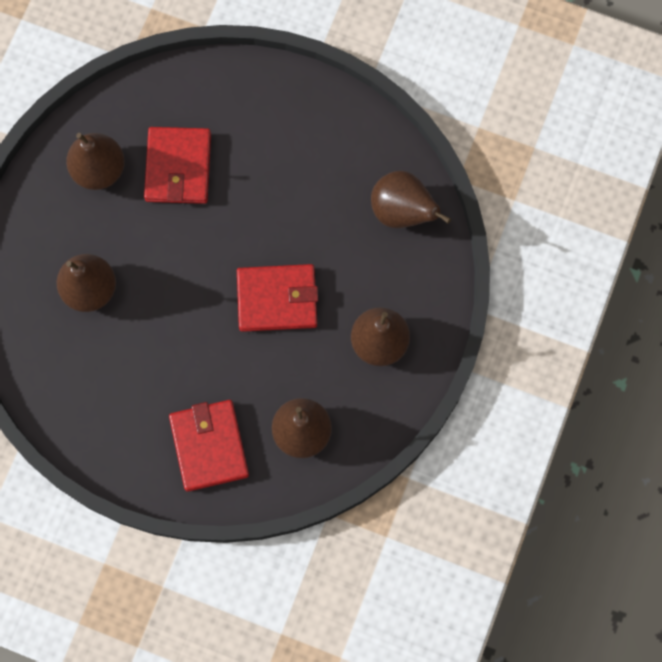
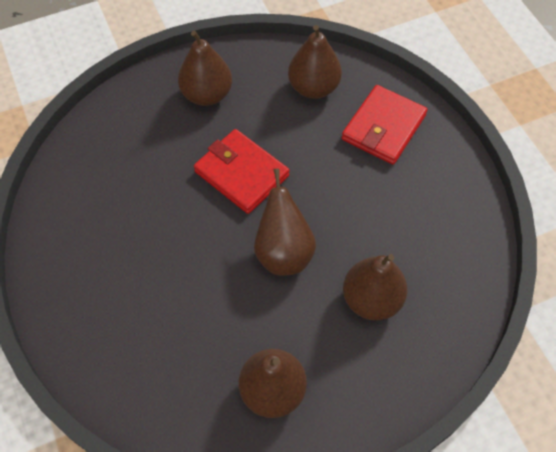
camera: 135 degrees left, 15 degrees down
red wallet [144,127,211,204] -> none
brown pear [371,171,451,228] -> brown pear moved to [254,168,316,276]

